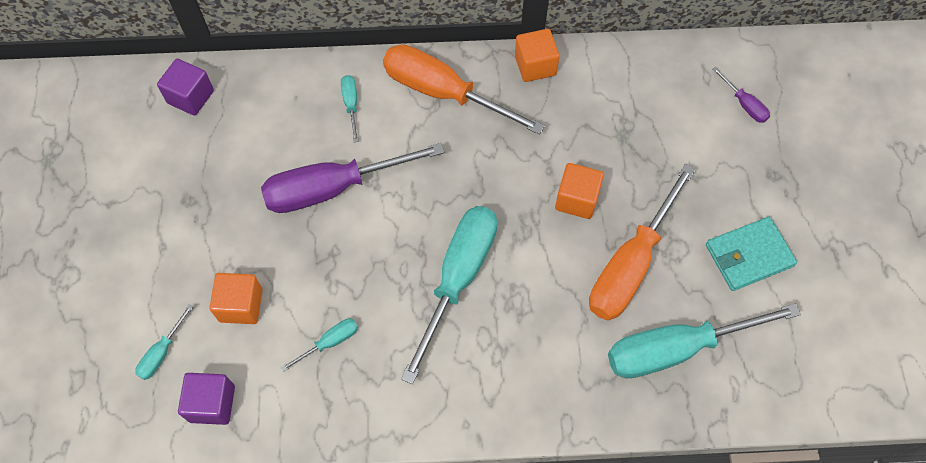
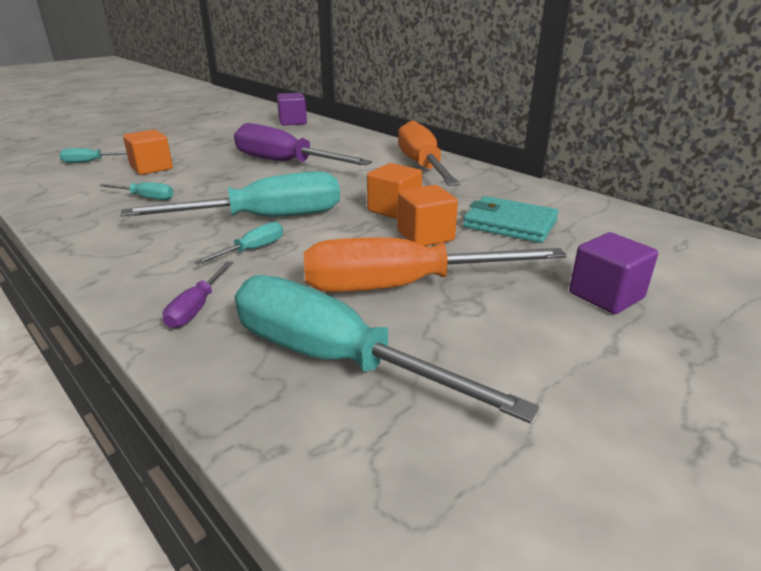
camera: 50 degrees right, 35 degrees down
purple cube [178,373,235,425] -> purple cube moved to [569,232,658,314]
turquoise screwdriver [341,75,359,142] -> turquoise screwdriver moved to [194,222,283,265]
orange cube [515,29,560,82] -> orange cube moved to [367,163,422,219]
turquoise wallet [706,217,797,291] -> turquoise wallet moved to [463,196,559,243]
purple screwdriver [712,67,770,123] -> purple screwdriver moved to [163,261,234,328]

